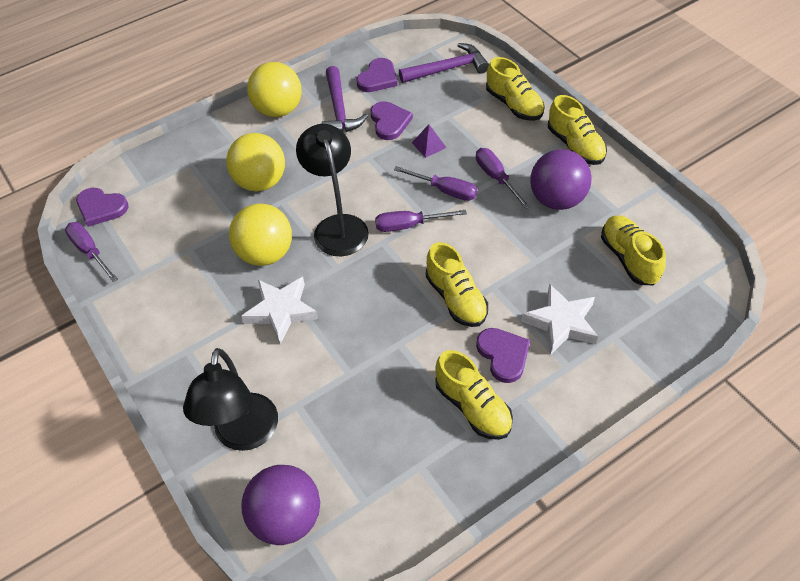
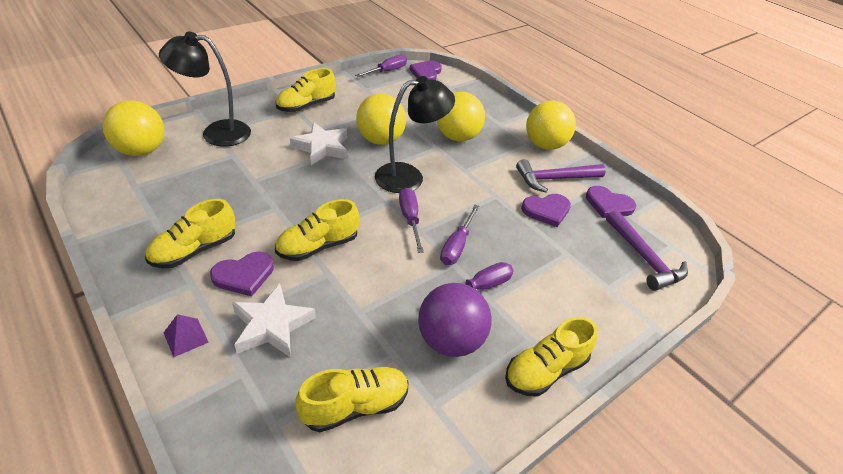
camera: 80 degrees right, 10 degrees down
purple ball [241,465,320,545] -> yellow ball [102,100,164,156]
purple pyramid [412,124,447,158] -> purple pyramid moved to [163,314,209,357]
yellow shoe [486,57,545,121] -> yellow shoe moved to [275,68,336,112]

